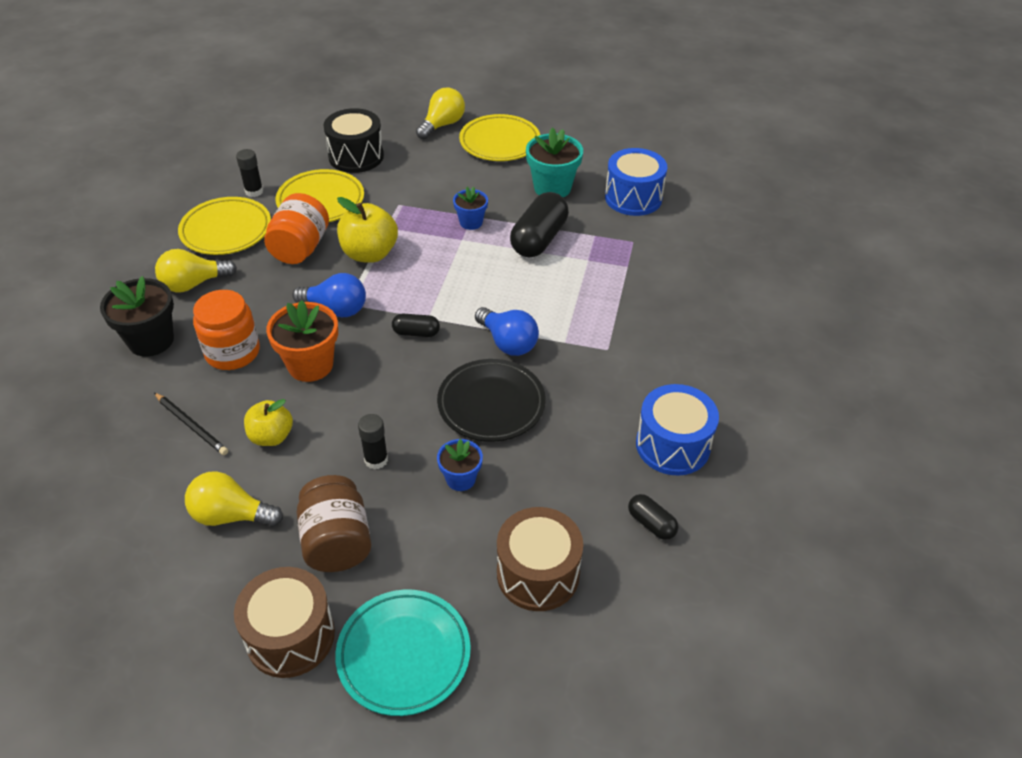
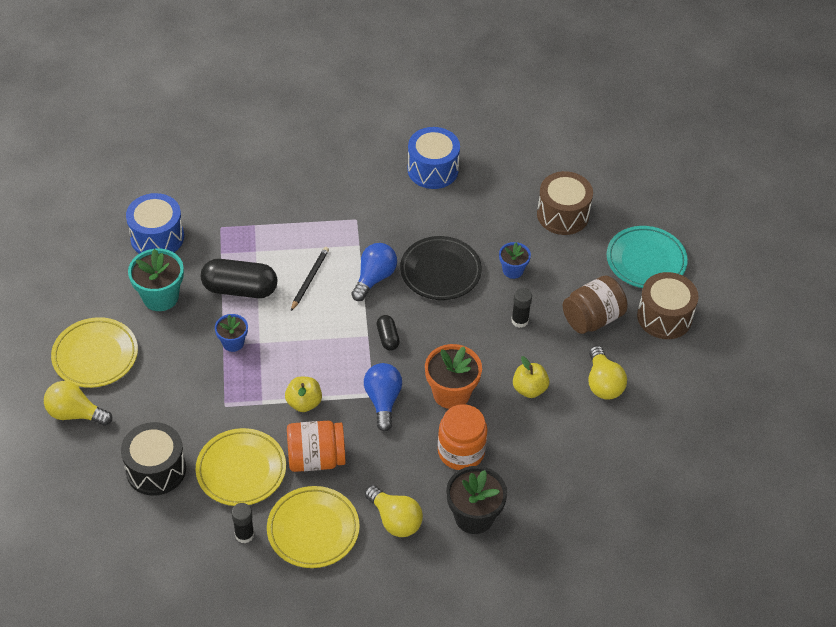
camera: 110 degrees left, 5 degrees up
black pencil [154,393,228,455] -> black pencil moved to [291,247,329,311]
yellow apple [337,197,398,263] -> yellow apple [285,377,322,412], size x0.66
black capsule [628,494,679,540] -> none

